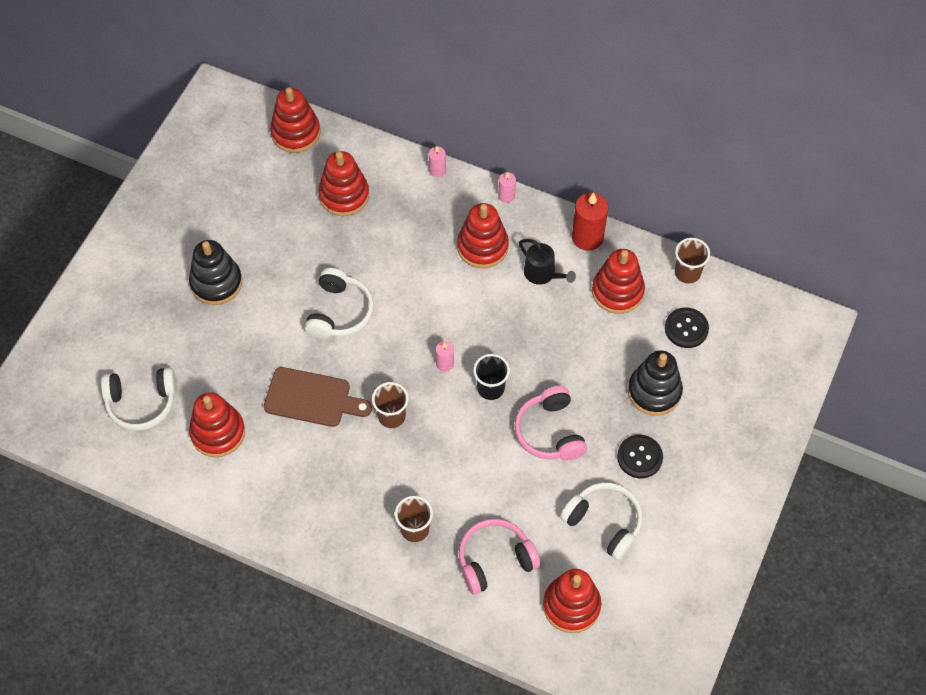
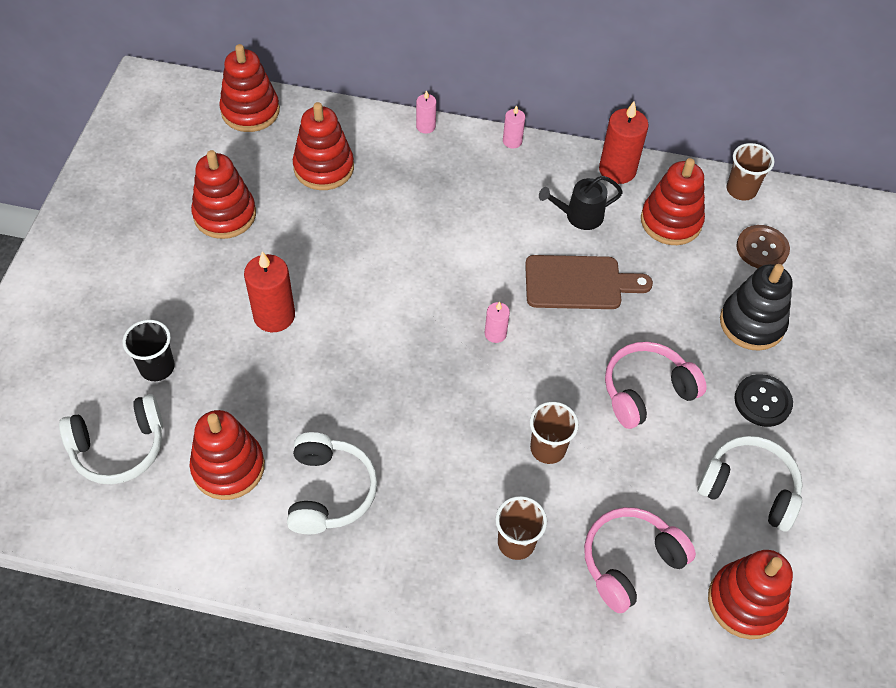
camera: 15 degrees left, 5 degrees down
black stacking toy [189,240,242,305] -> none
brown cutting board [264,367,372,427] -> brown cutting board moved to [525,255,653,309]
white headphones [305,268,374,339] -> white headphones moved to [287,432,378,534]
brown cup [372,382,409,428] -> brown cup moved to [530,402,579,464]
red stacking toy [457,203,509,268] -> red stacking toy moved to [191,150,256,239]
black cup [473,354,510,400] -> black cup moved to [123,320,175,381]
pink headphones [514,386,587,461] -> pink headphones turned 90 degrees clockwise [605,342,707,429]
black watering can [519,239,576,285] -> black watering can turned 135 degrees clockwise [539,176,623,230]
black button [665,307,709,348] -> brown button [736,225,790,268]
none -> red candle [244,251,295,332]

